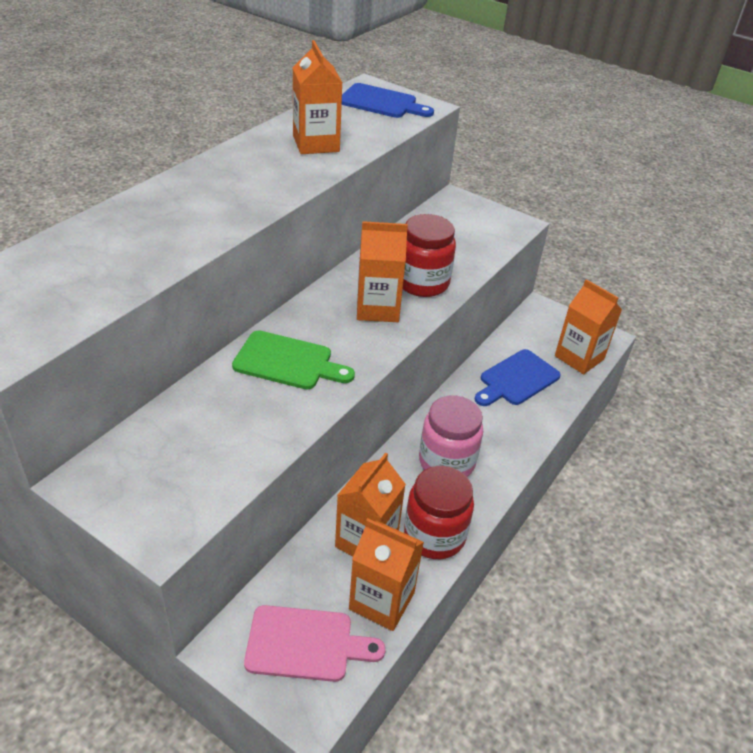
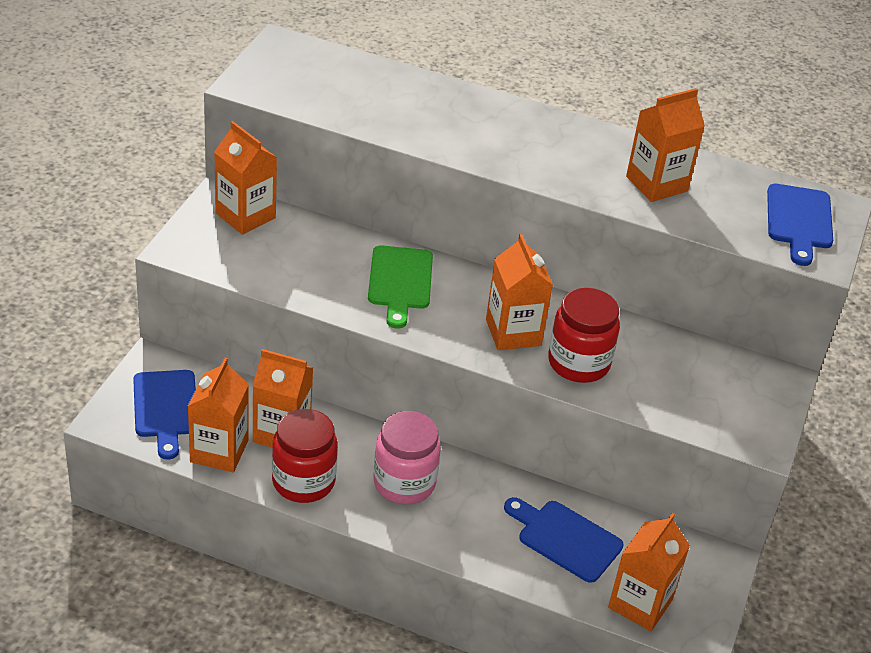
camera: 75 degrees right, 0 degrees up
pink cutting board [244,605,386,682] -> blue cutting board [133,370,196,460]
none -> orange carton [214,121,277,235]

